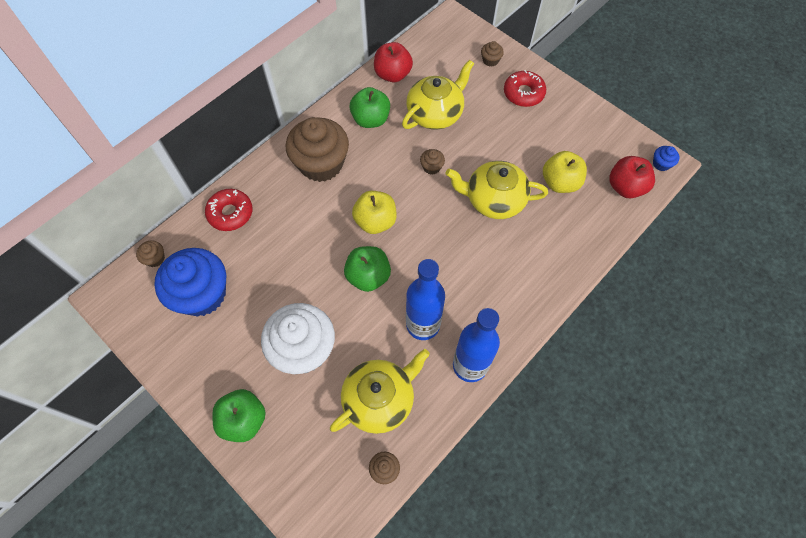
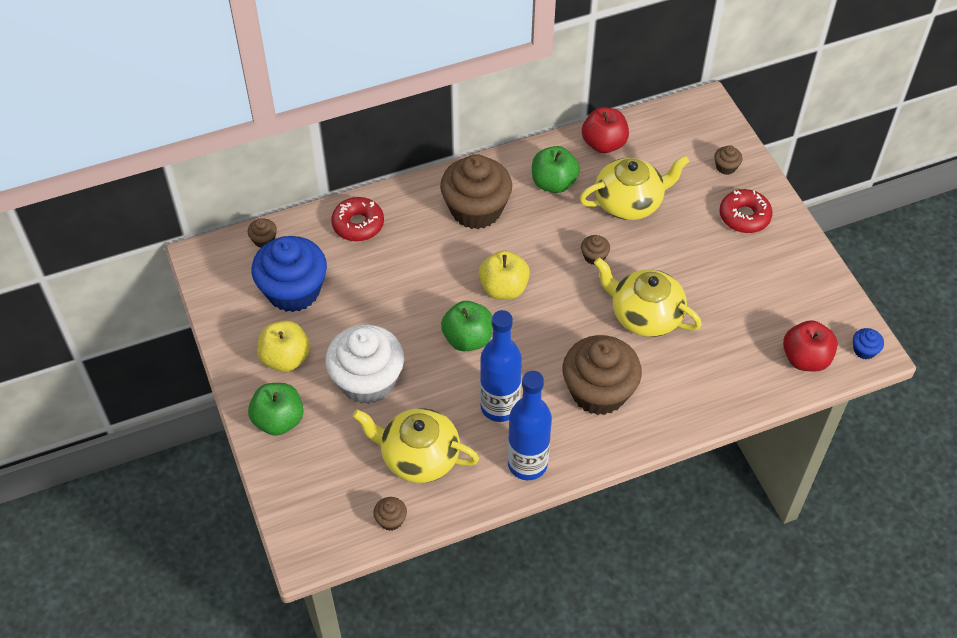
camera: 25 degrees right, 10 degrees down
yellow teapot [330,349,430,434] -> yellow teapot turned 150 degrees counterclockwise [353,408,479,483]
yellow apple [543,151,587,193] -> yellow apple moved to [257,321,310,372]
none -> brown cupcake [563,335,642,415]

